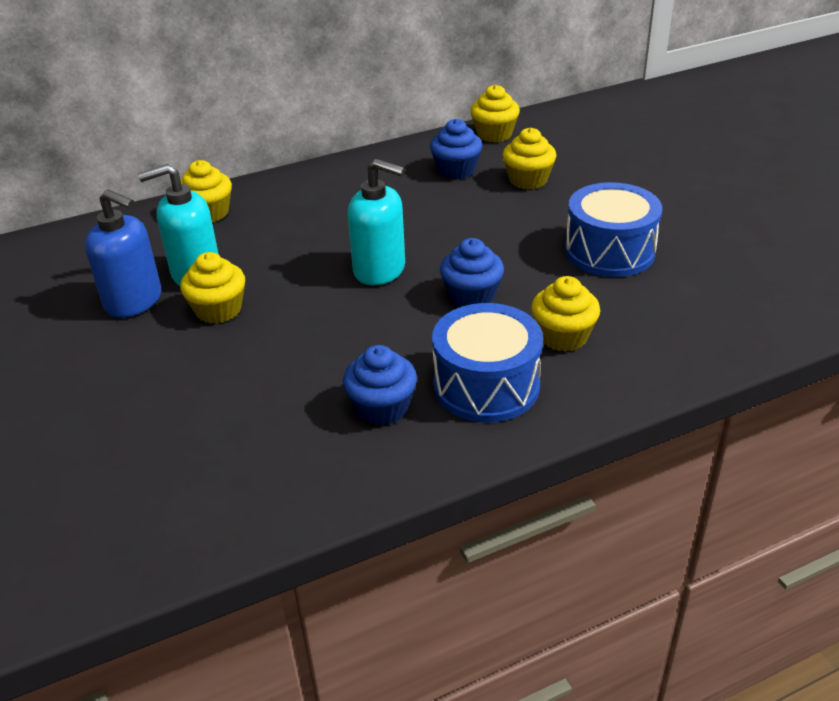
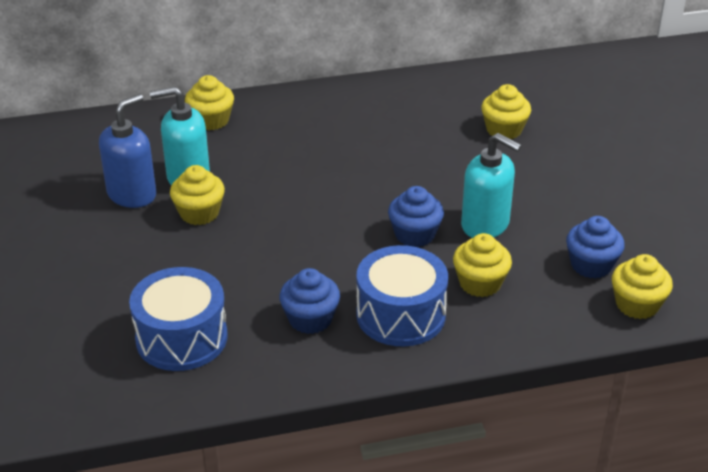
camera: 10 degrees right, 0 degrees up
blue soap dispenser [85,189,161,318] -> blue soap dispenser turned 90 degrees counterclockwise [99,94,156,208]
turquoise soap dispenser [348,159,405,285] -> turquoise soap dispenser moved to [461,133,522,238]
blue cupcake [430,119,482,179] -> blue cupcake moved to [566,216,625,279]
yellow cupcake [470,85,520,142] -> yellow cupcake moved to [612,254,673,319]
blue drum [565,182,662,277] -> blue drum moved to [129,267,228,371]

